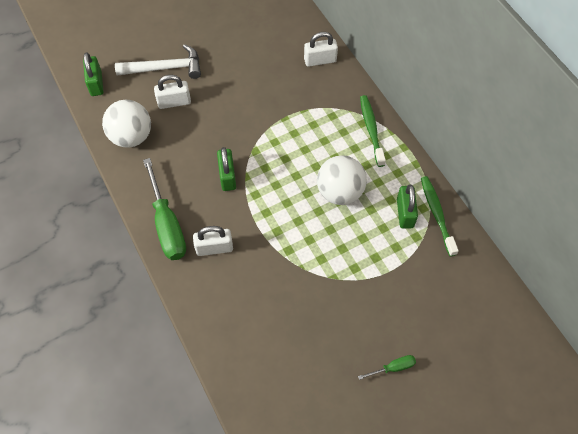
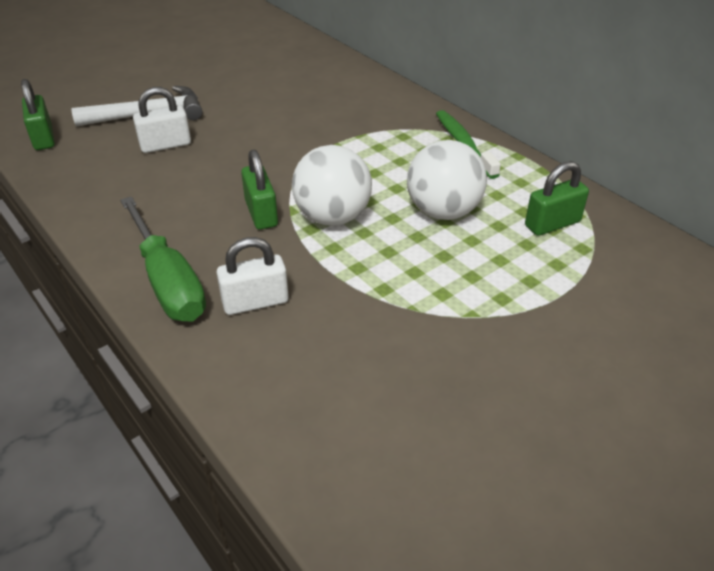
camera: 10 degrees left, 20 degrees down
white ball [102,100,151,148] -> white ball moved to [292,145,372,226]
white padlock [304,32,338,67] -> none
green screwdriver [358,355,416,380] -> none
green padlock [397,185,418,229] -> green padlock turned 75 degrees clockwise [525,161,589,236]
green toothbrush [421,176,459,256] -> none

